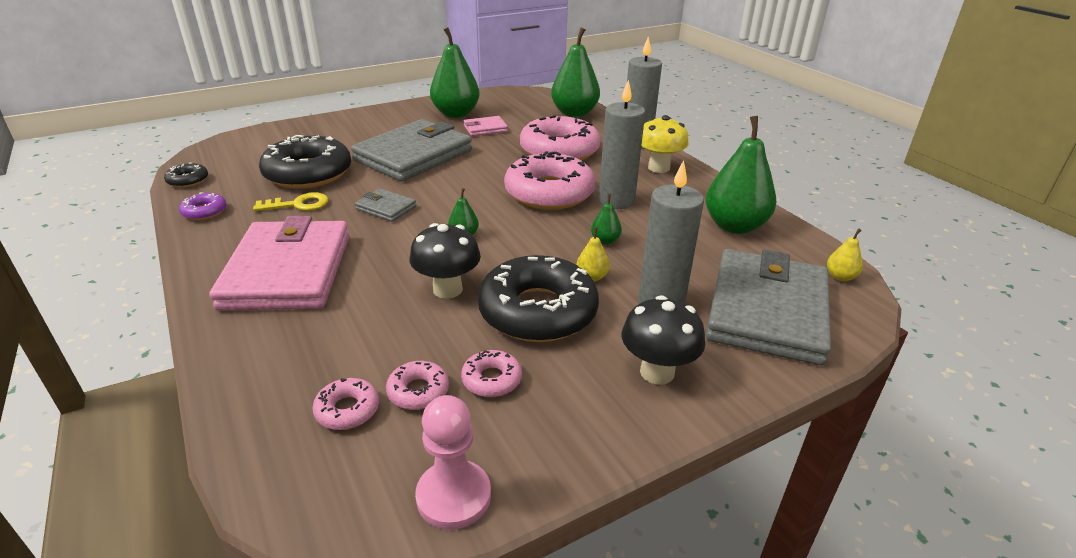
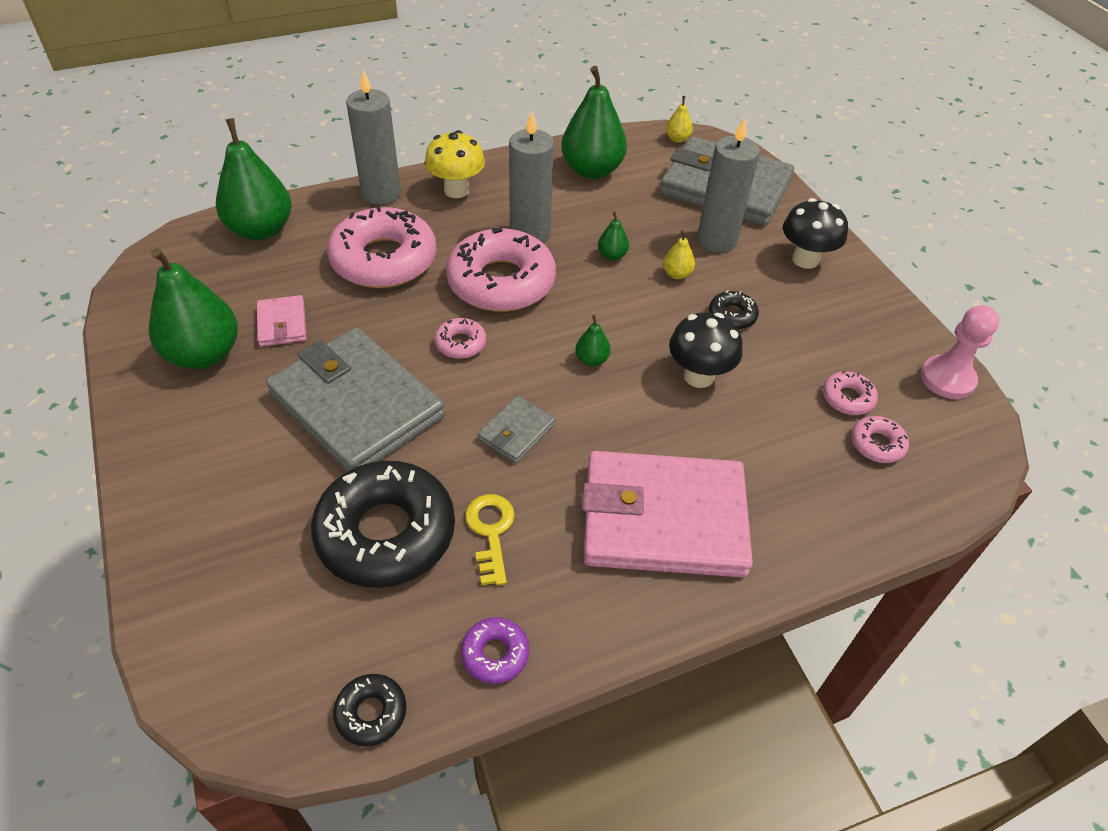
camera: 85 degrees left, 15 degrees up
pink donut [461,350,522,397] -> pink donut moved to [435,318,486,359]
black donut [478,255,599,342] -> black donut [709,290,759,329], size x0.44

